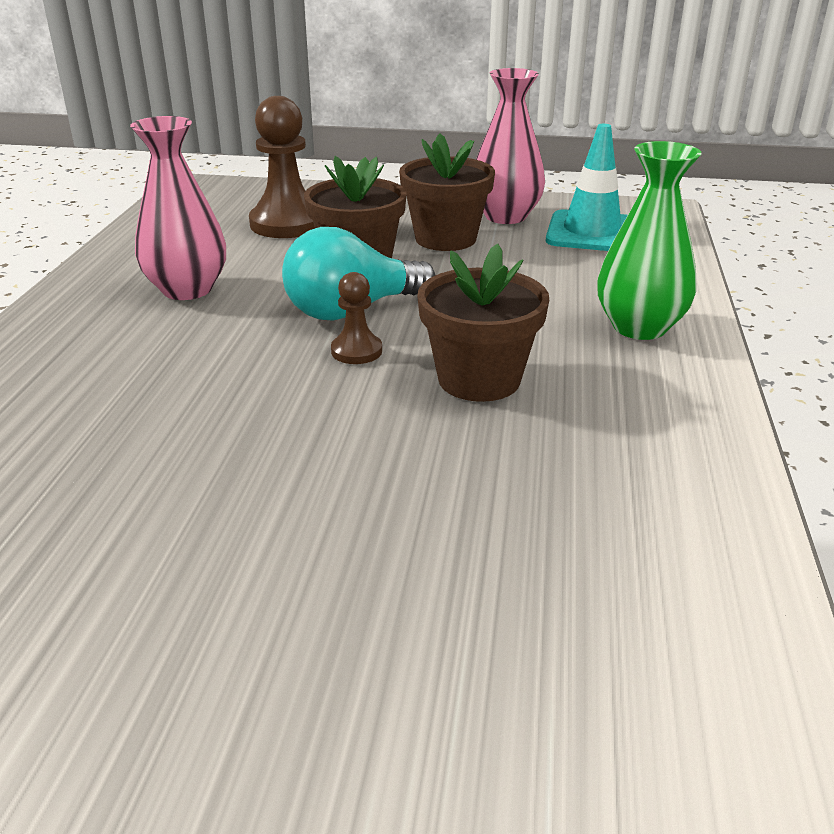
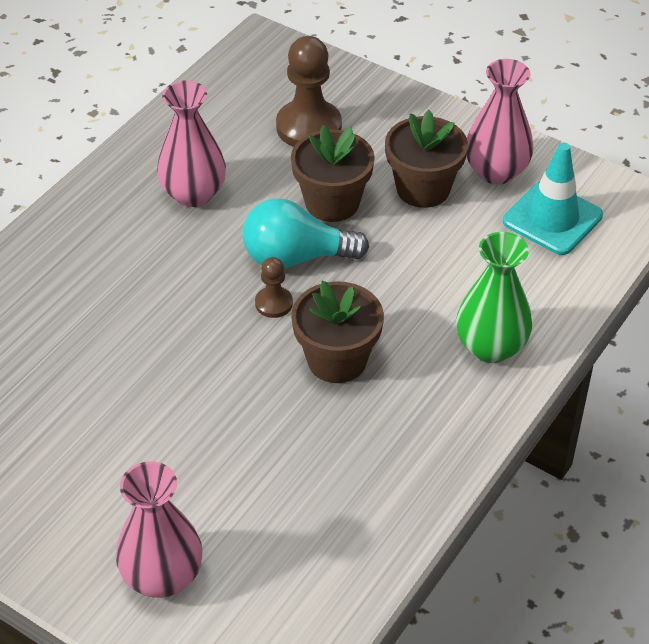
camera: 25 degrees right, 15 degrees up
none -> pink vase [116,461,203,598]

